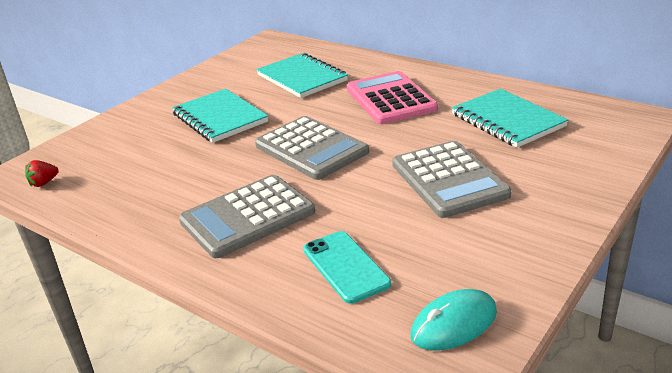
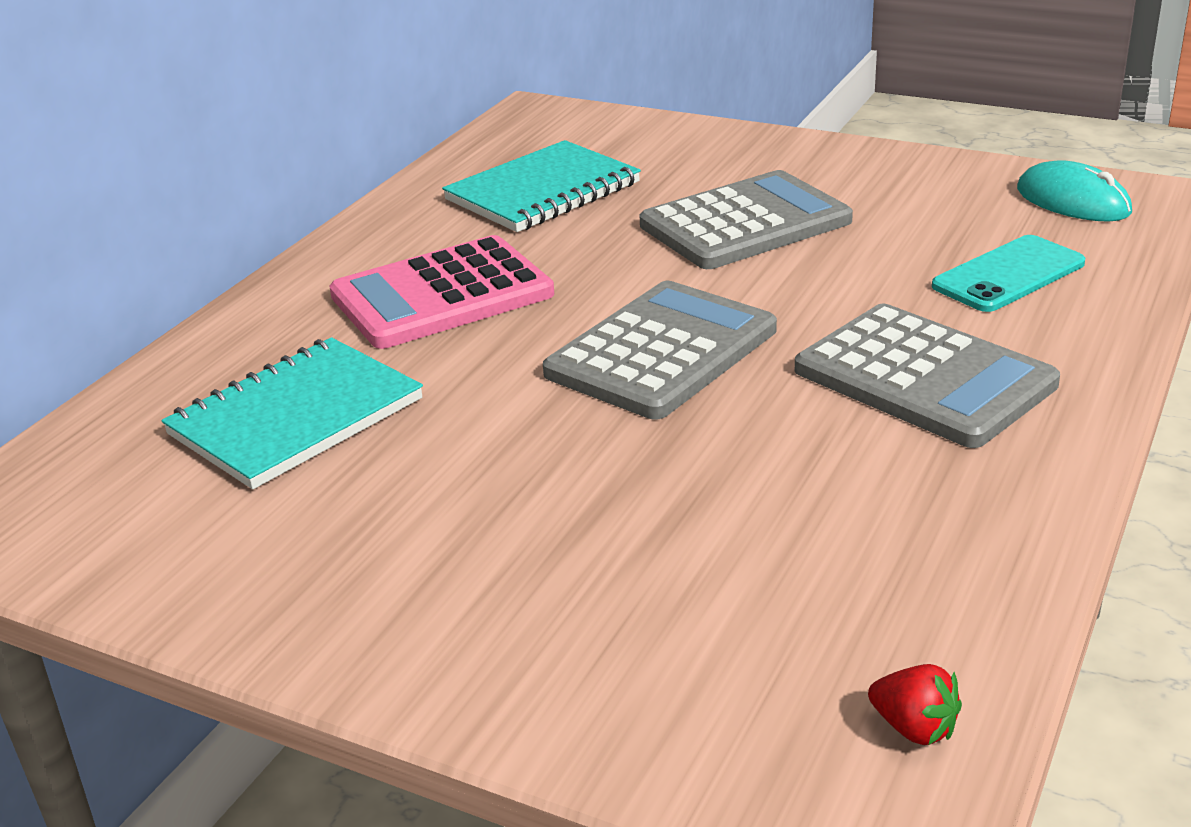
camera: 100 degrees left, 0 degrees up
turquoise notebook [172,89,268,143] -> none

